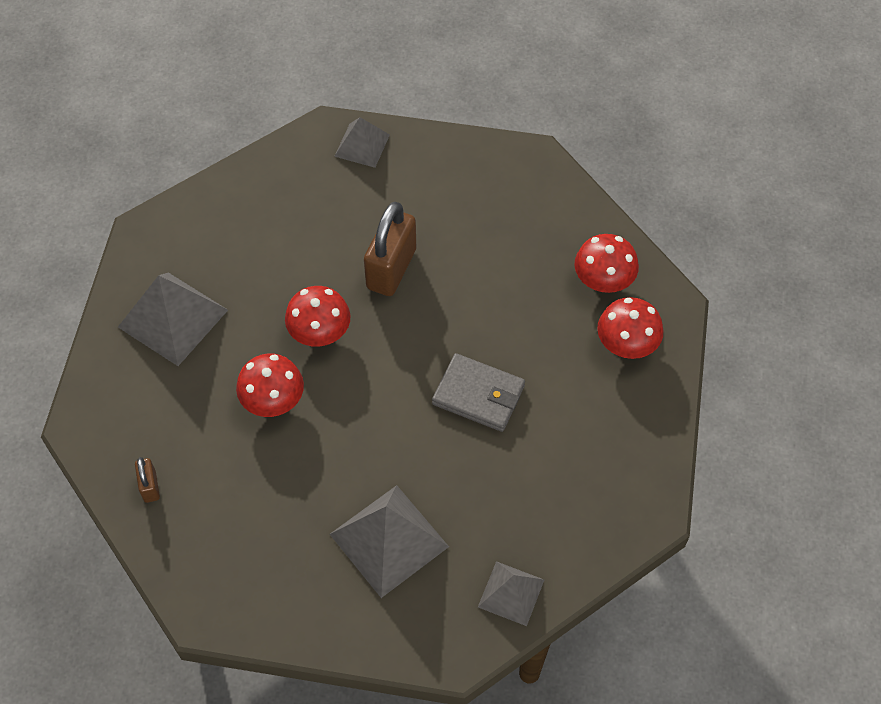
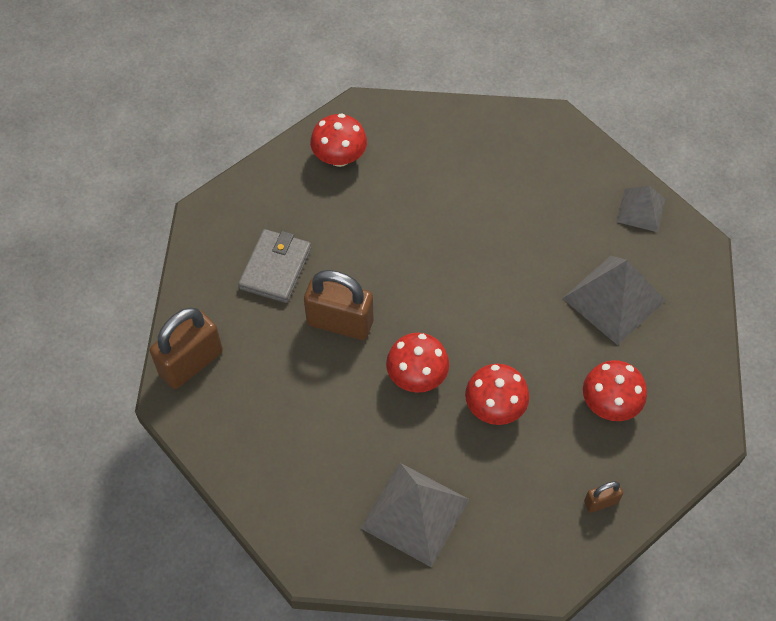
camera: 95 degrees left, 0 degrees up
grey pyramid [334,117,390,168] -> brown padlock [150,307,223,389]
grey wallet [432,353,525,432] -> grey wallet moved to [238,229,311,303]
red mushroom [597,297,663,359] -> red mushroom moved to [583,360,647,421]

